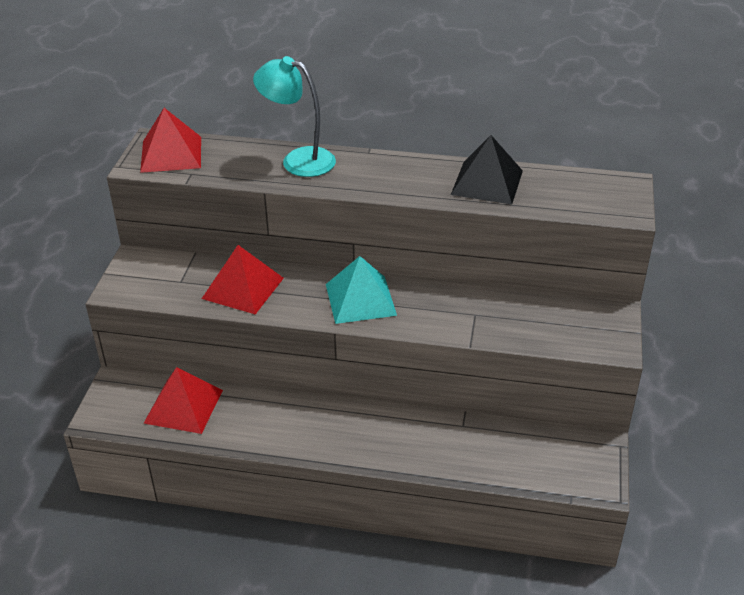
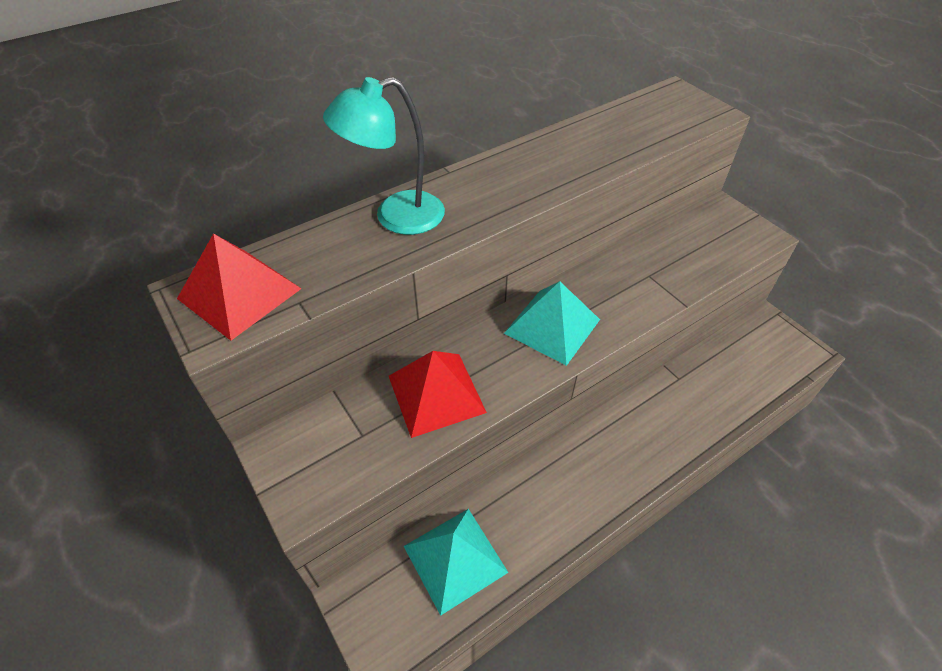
camera: 45 degrees left, 10 degrees up
red pyramid [144,367,223,434] -> turquoise pyramid [404,509,509,616]
black pyramid [451,135,523,204] -> none

